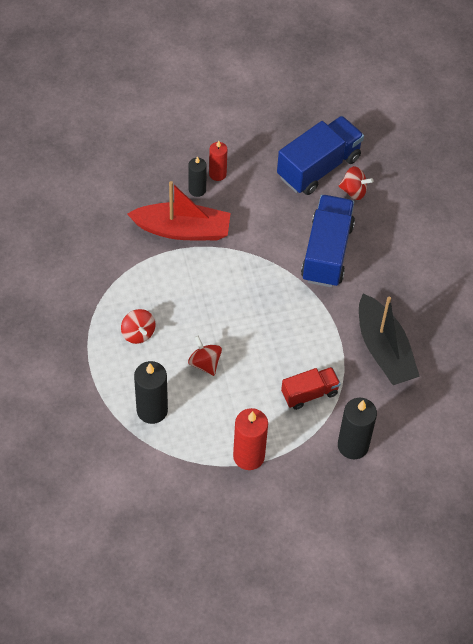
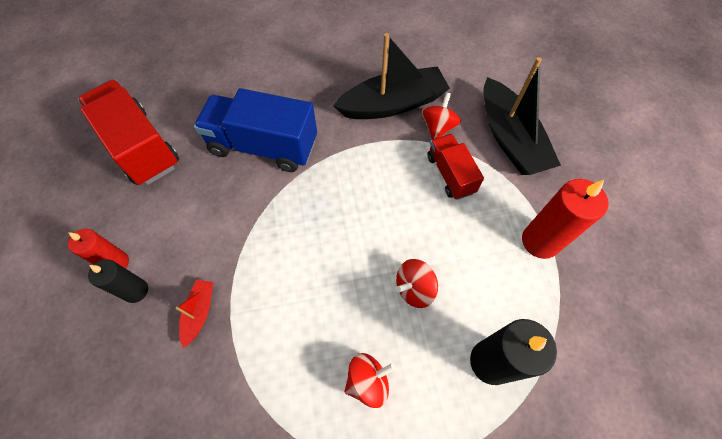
camera: 85 degrees left, 5 degrees up
red boat [127,181,231,240] -> red boat [176,280,213,348], size x0.46
blue truck [277,116,364,195] -> red truck [78,80,179,185]
black candle [338,398,377,459] -> black boat [484,57,561,175]
red spinning top [339,166,374,200] -> red spinning top moved to [422,92,461,140]

